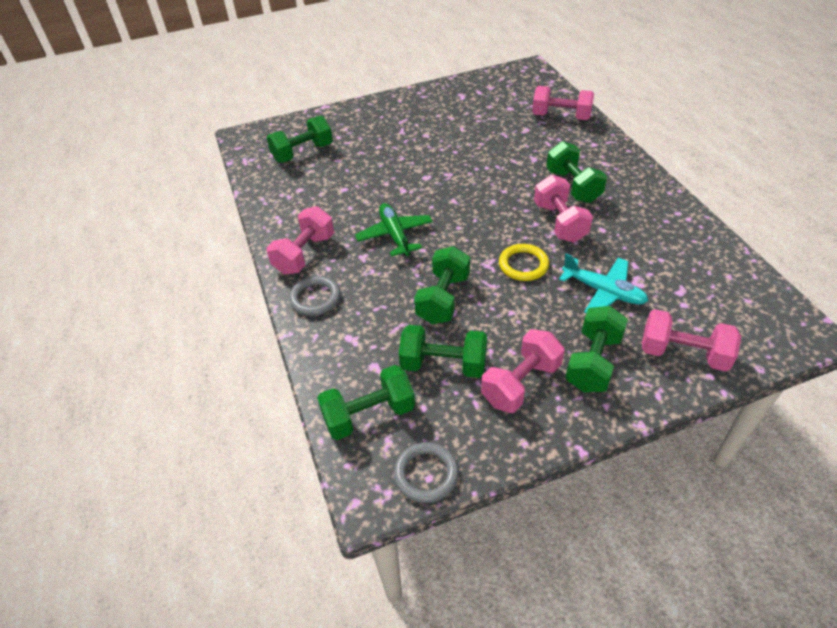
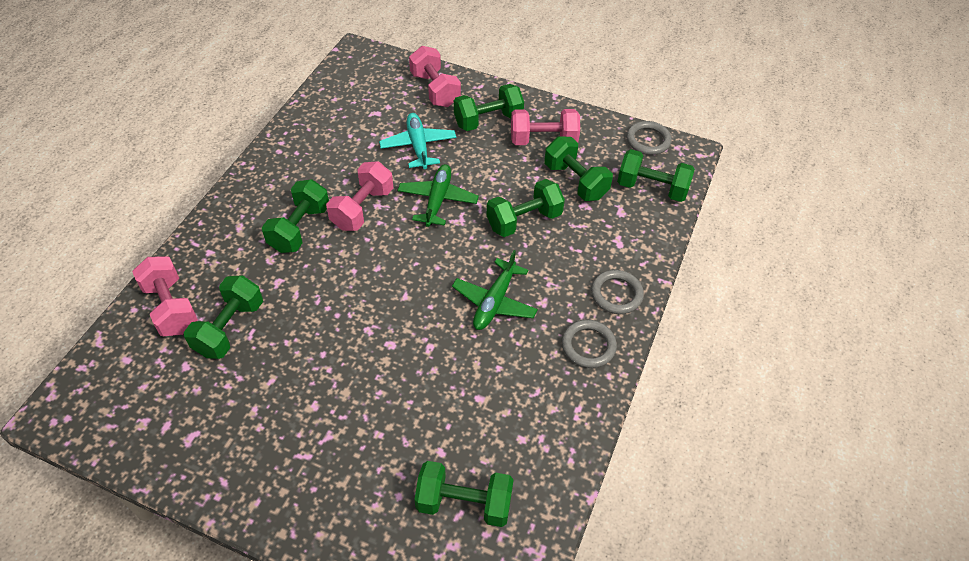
camera: 140 degrees left, 5 degrees up
pink dumbbell [267,206,334,275] -> grey ring [562,320,617,368]
yellow ring [499,244,549,281] -> green plane [397,164,479,227]
none -> green dumbbell [184,275,263,359]

